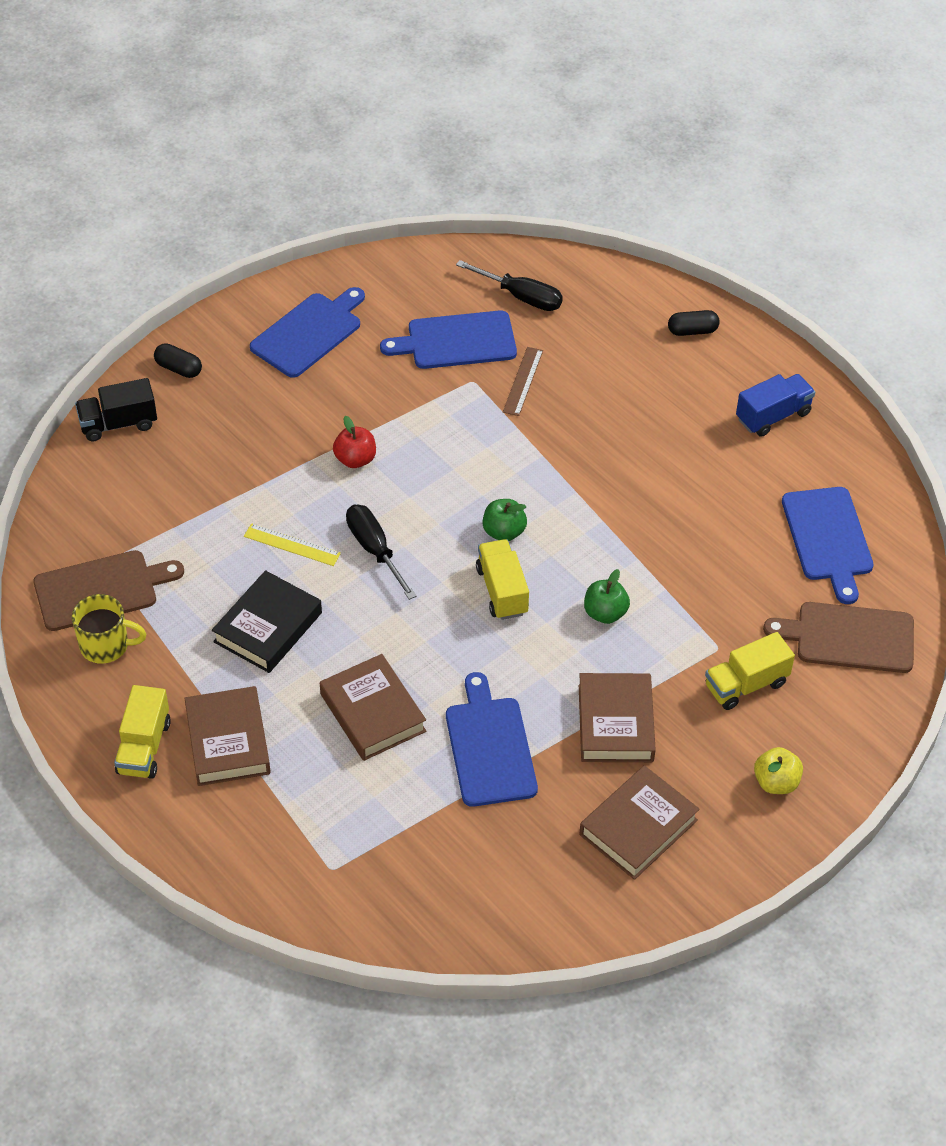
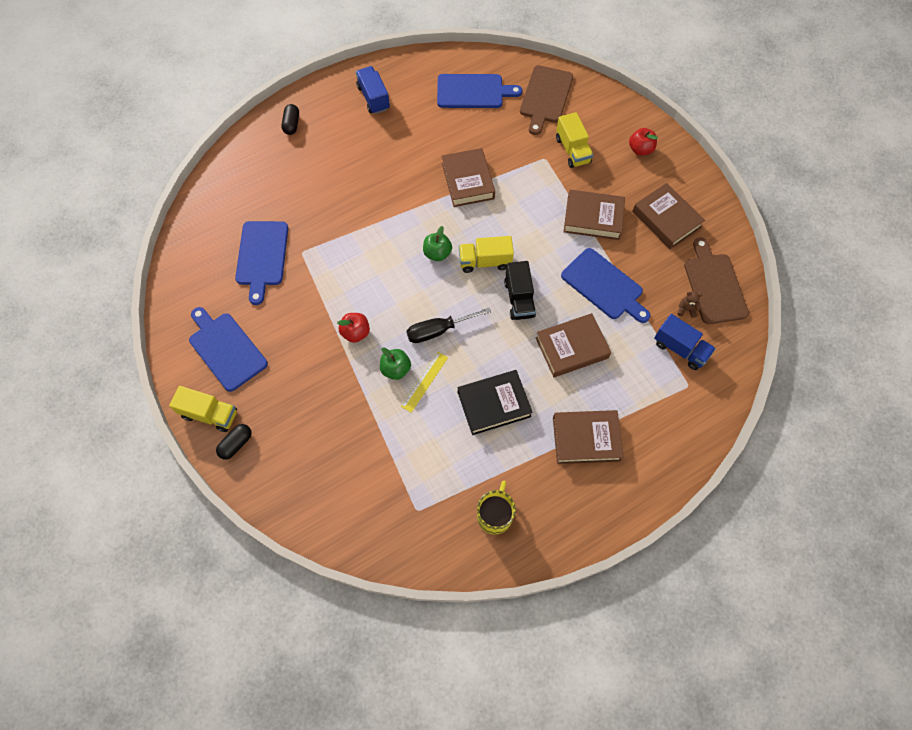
camera: 80 degrees left, 15 degrees up
brown cutting board [33,550,184,631] -> brown cutting board moved to [684,237,749,324]
black truck [75,378,157,442] -> black truck moved to [504,261,536,320]
yellow truck [114,685,171,779] -> yellow truck moved to [169,386,237,432]
black book [212,570,322,673] -> black book turned 60 degrees counterclockwise [458,370,533,435]
blue cutting board [446,672,538,807] -> blue cutting board turned 135 degrees counterclockwise [561,248,651,323]
black screwdriver [456,260,563,311] -> none
brown ruler [503,347,543,416] -> none
green apple [584,569,630,624] -> green apple moved to [380,347,411,380]
yellow apple [754,747,803,794] -> red apple [629,128,658,156]
none -> brown book [442,148,495,207]
none -> blue truck [654,314,716,370]
none -> brown teddy bear [677,291,703,318]

